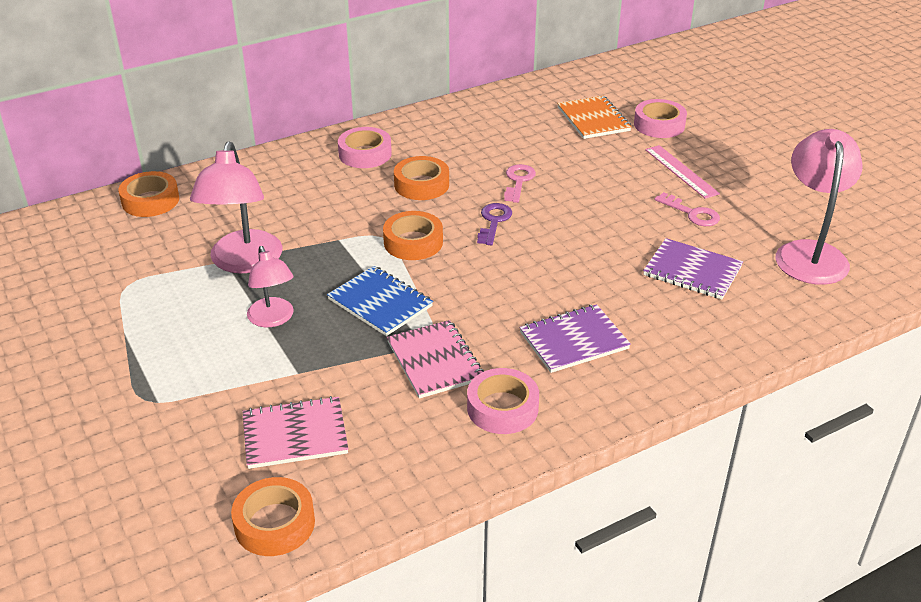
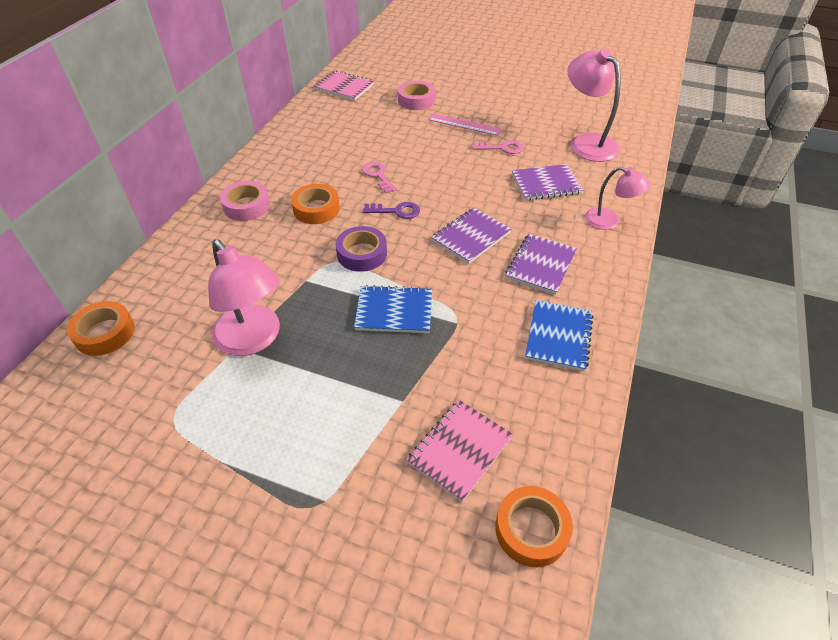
camera: 40 degrees left, 10 degrees up
pink lamp [247,246,294,327] -> pink lamp moved to [585,167,651,230]
orange tape [383,211,443,260] -> purple tape [336,226,387,272]
pink notebook [387,320,484,398] -> pink notebook moved to [313,70,374,100]
pink tape [467,368,539,434] -> blue notebook [525,300,594,371]
purple key [477,203,512,245] -> purple key turned 120 degrees clockwise [363,202,420,219]
orange notebook [557,95,632,139] -> none
none -> purple notebook [431,208,511,264]

